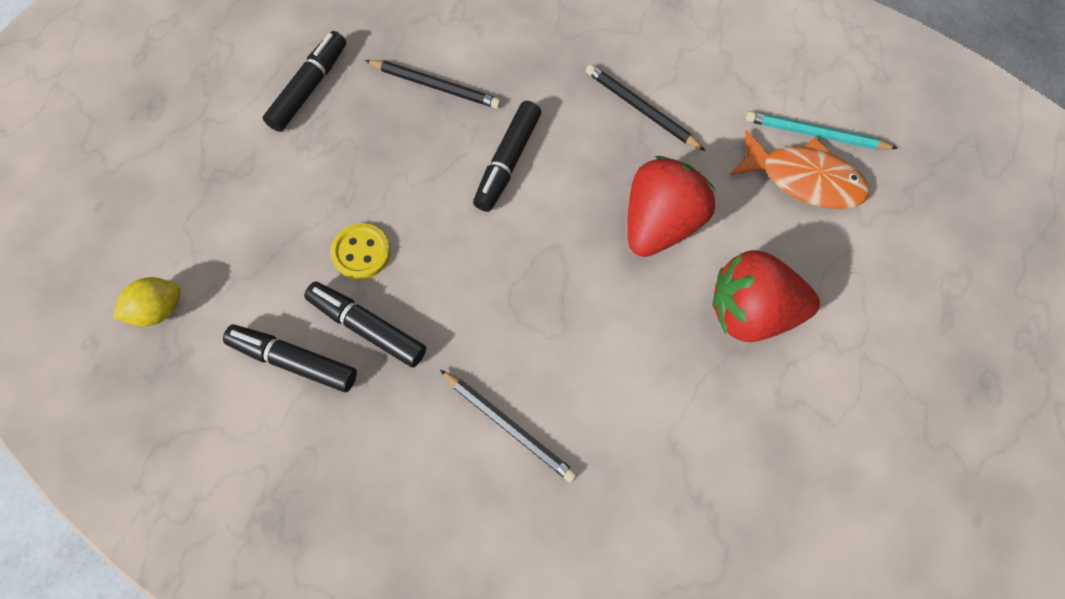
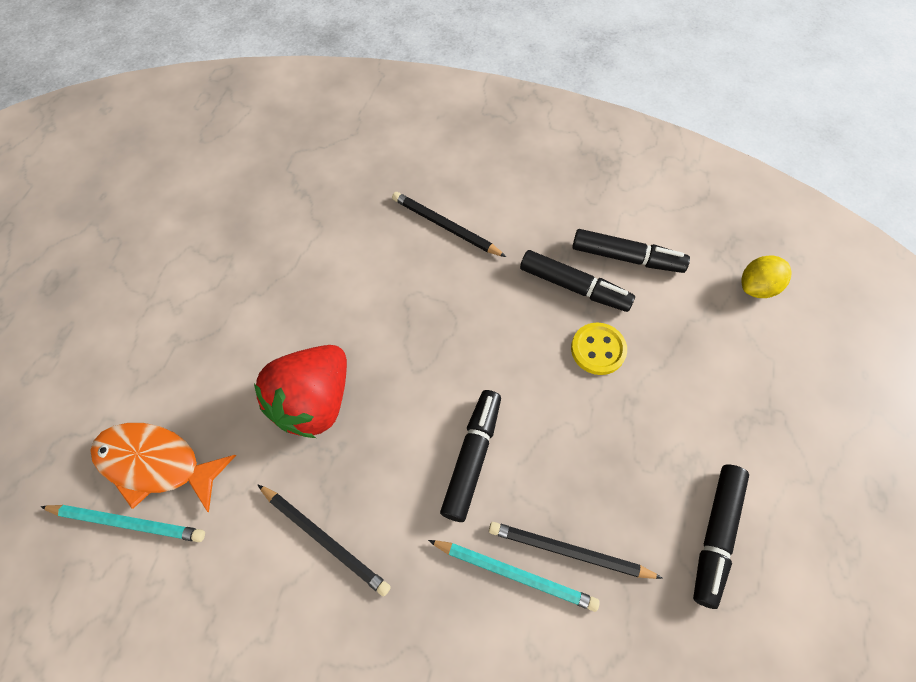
camera: 175 degrees right, 5 degrees down
red strawberry [712,250,820,342] -> none
none -> turquoise pencil [428,540,600,612]

